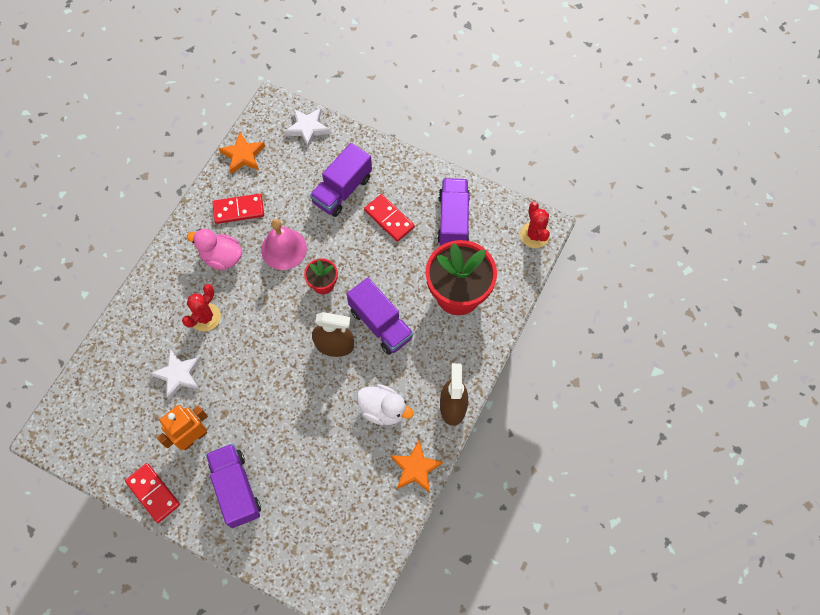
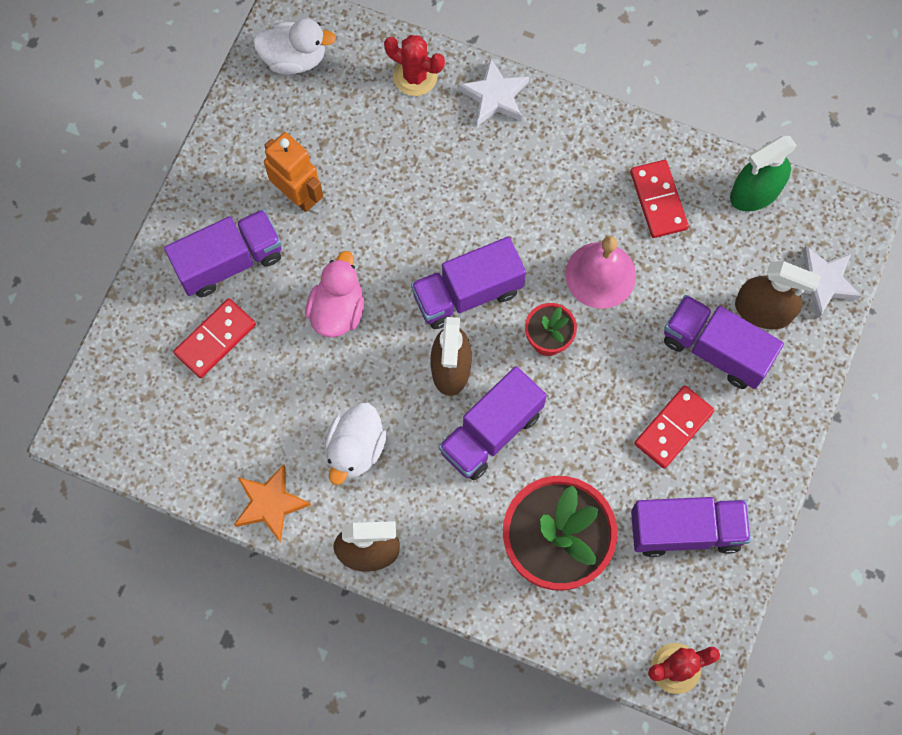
camera: 85 degrees right, 5 degrees up
red domino [125,463,180,523] -> red domino moved to [173,298,256,378]
white star [150,349,201,399] -> white star moved to [459,58,529,126]
red cactus [182,284,221,332] -> red cactus moved to [384,35,445,96]
pink duck [187,229,242,270] -> pink duck moved to [305,251,364,337]
orange star [218,132,265,174] -> green spray bottle [730,136,797,212]
none -> white duck [253,18,336,74]
none -> purple truck [411,237,526,329]
none -> brown spray bottle [735,261,821,329]

